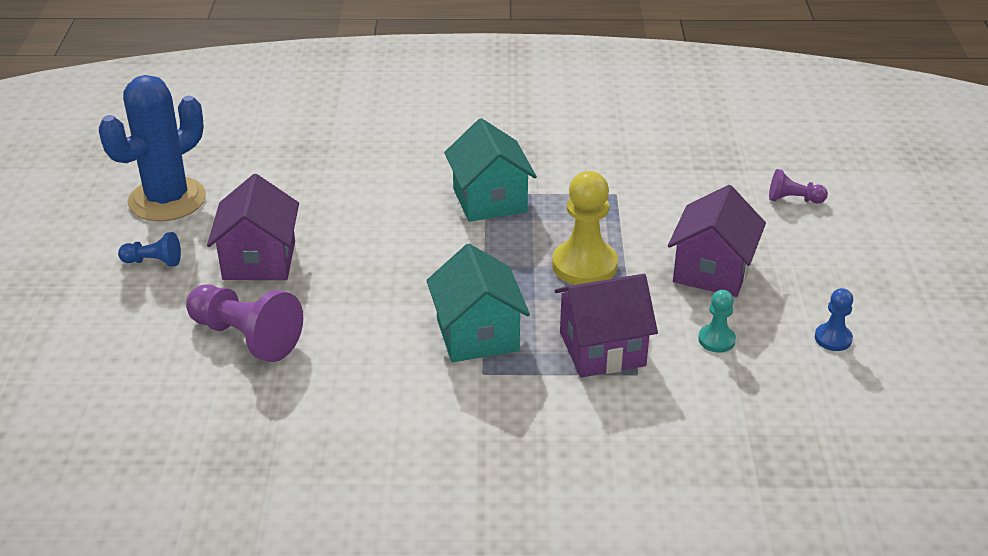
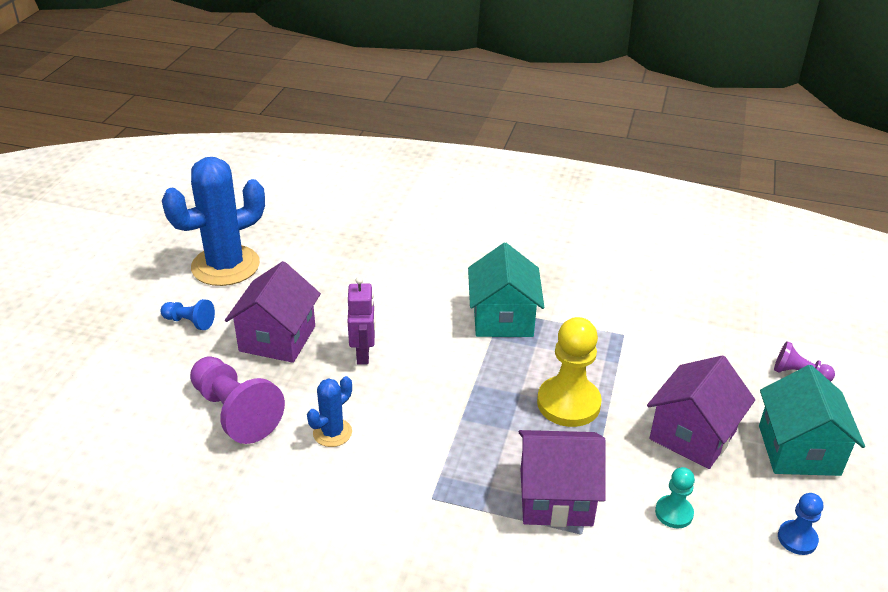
camera: 15 degrees right, 0 degrees up
turquoise house [426,244,530,362] -> turquoise house moved to [759,365,865,476]
none -> blue cactus [307,376,352,447]
none -> purple robot [348,277,375,365]

